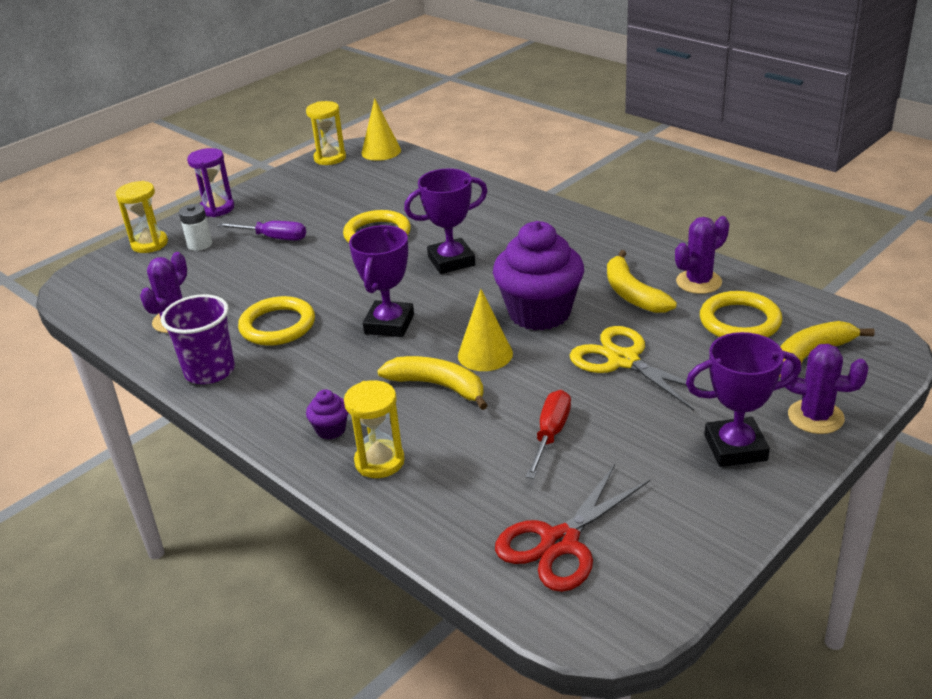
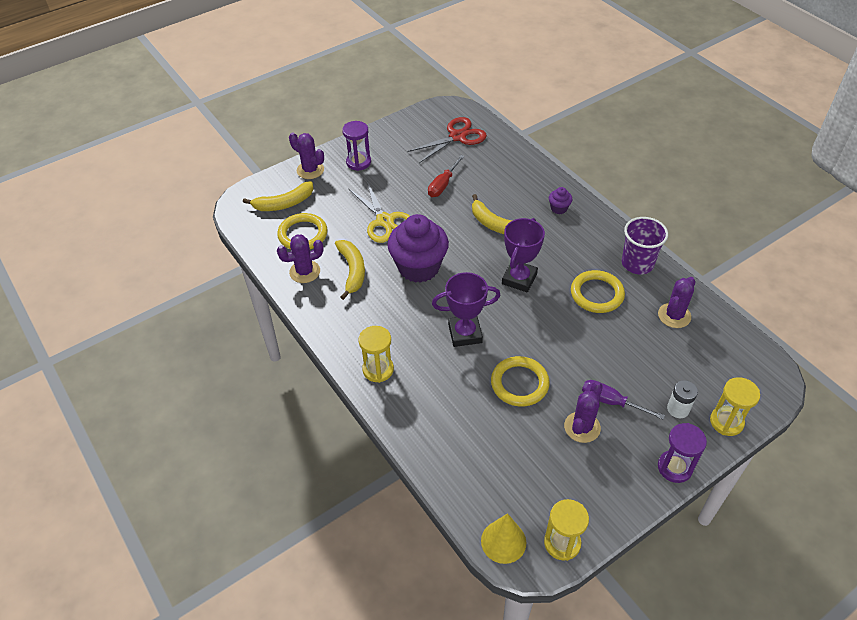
camera: 170 degrees left, 15 degrees up
yellow hourglass [344,380,405,478] -> yellow hourglass moved to [358,326,394,383]
yellow cone [458,289,513,371] -> none
purple trophy [686,332,801,467] -> purple hourglass [342,121,371,171]
none -> purple cactus [564,381,603,443]

